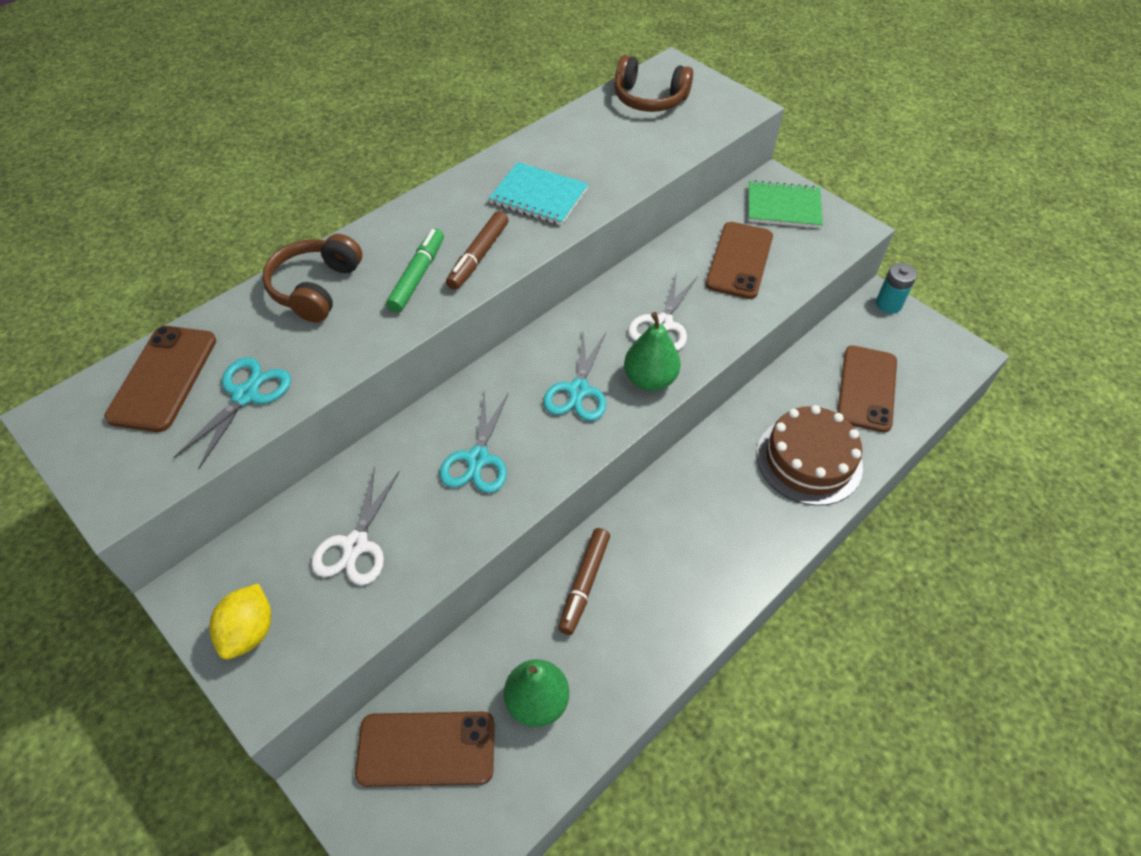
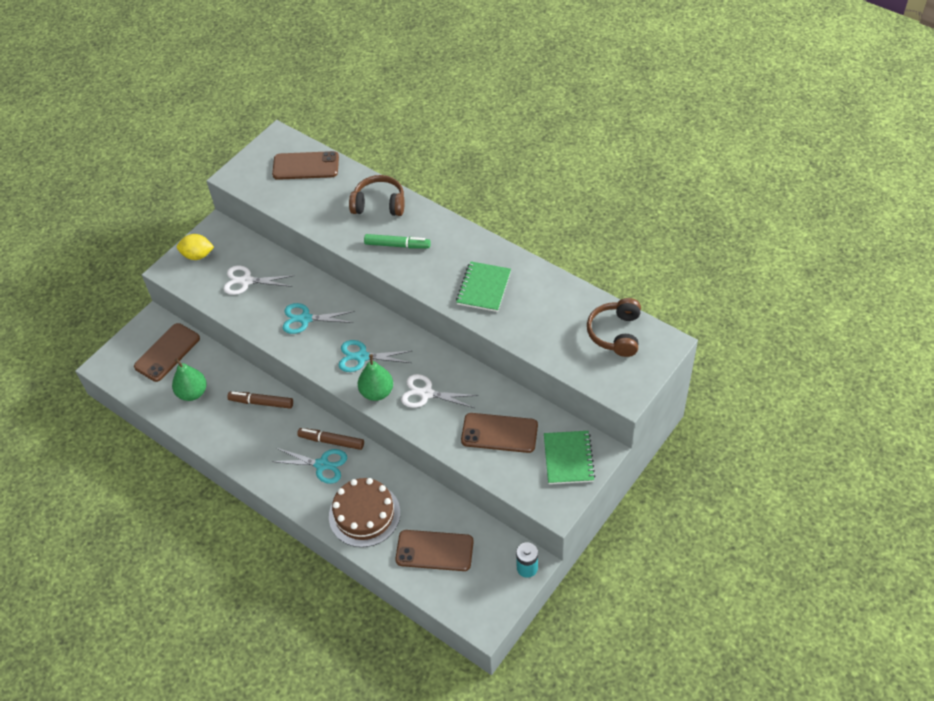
camera: 85 degrees right, 0 degrees up
turquoise scissors [173,357,291,469] -> turquoise scissors moved to [272,448,347,484]
brown phone [355,712,495,787] -> brown phone turned 45 degrees clockwise [134,323,200,382]
brown marker [446,211,509,290] -> brown marker moved to [297,428,364,450]
turquoise notebook [489,162,588,226] -> green notebook [456,261,511,312]

